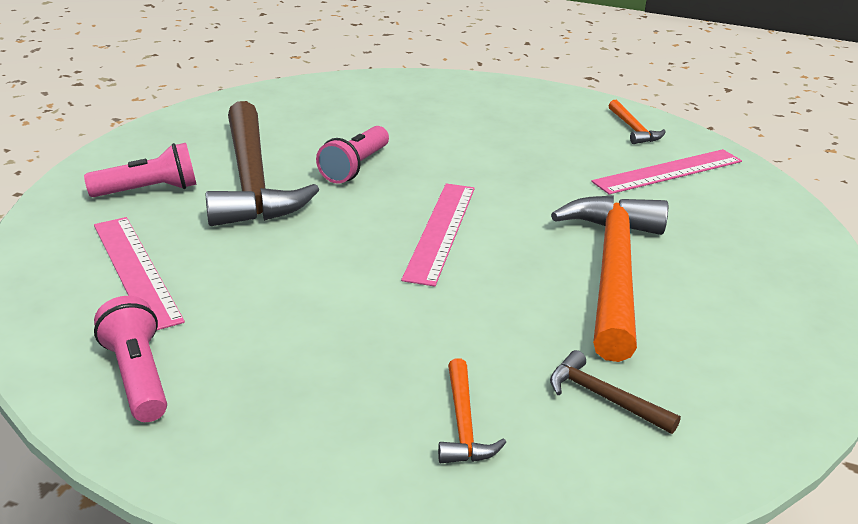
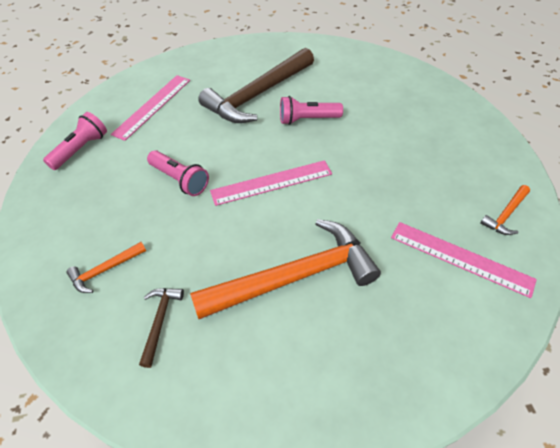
camera: 60 degrees right, 20 degrees up
pink flashlight [84,143,197,197] -> pink flashlight moved to [147,150,209,196]

